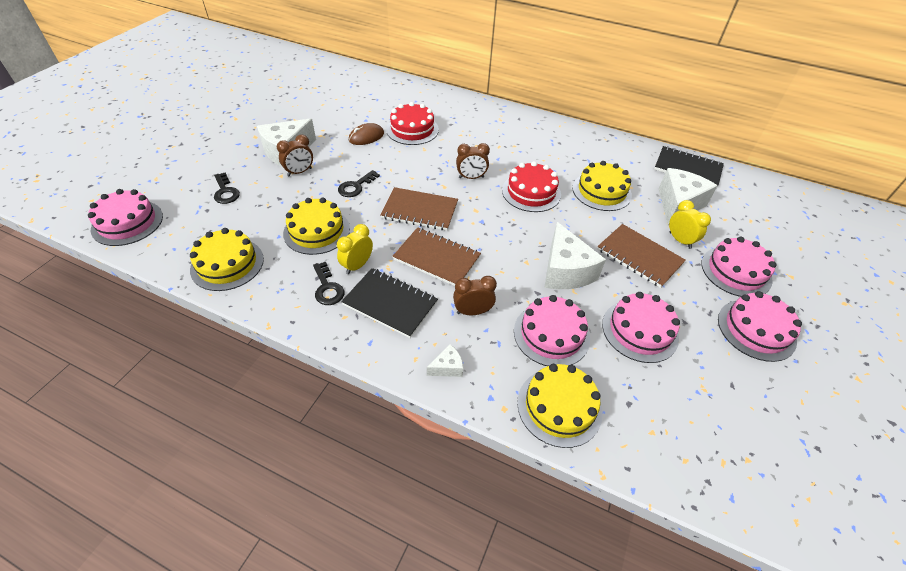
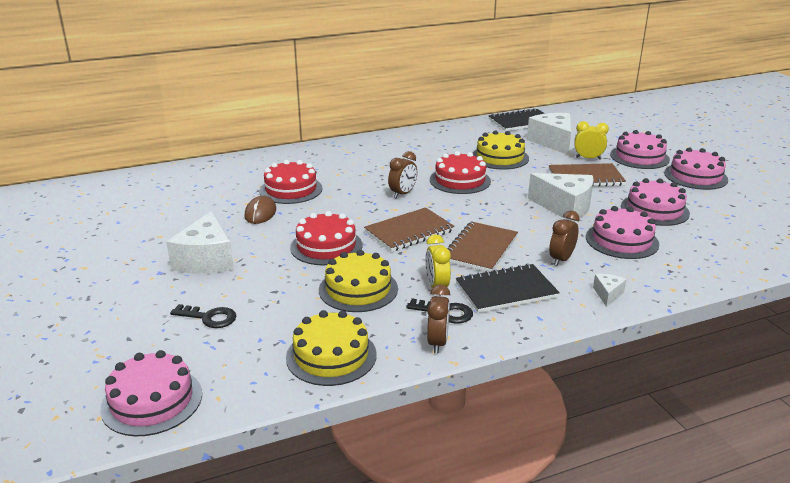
camera: 45 degrees left, 20 degrees down
brown clock [277,135,313,176] -> brown clock moved to [427,284,450,354]
black key [338,170,380,197] -> red cake [290,211,363,265]
brown notebook [392,227,481,286] -> brown notebook turned 45 degrees counterclockwise [447,221,518,272]
yellow cake [517,364,603,448] -> none

